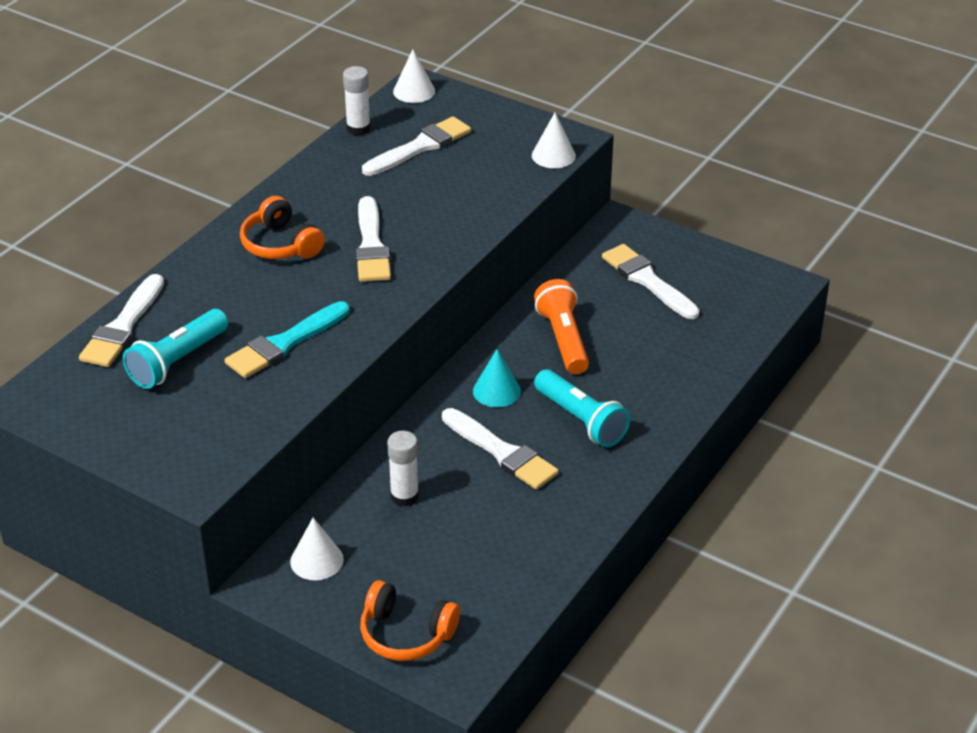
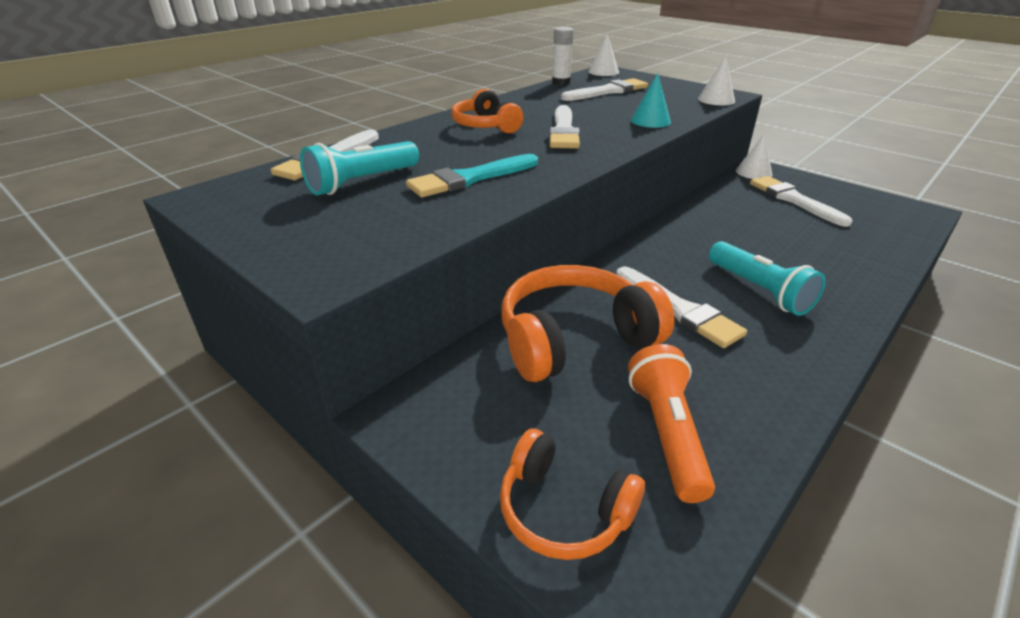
camera: 10 degrees right, 5 degrees down
white cone [290,518,344,580] -> white cone moved to [736,133,772,179]
white glue stick [387,431,419,507] -> orange headphones [501,265,675,382]
turquoise cone [473,349,521,407] -> turquoise cone moved to [631,73,671,128]
orange flashlight [534,279,589,374] -> orange flashlight moved to [628,344,715,503]

